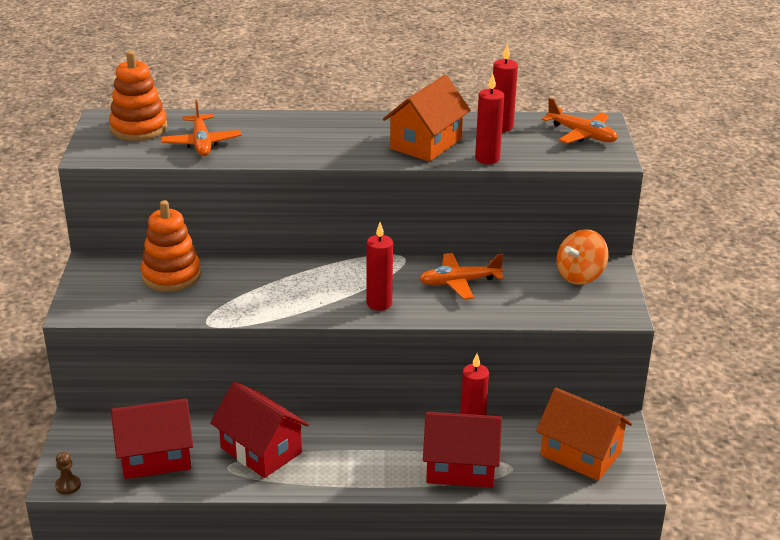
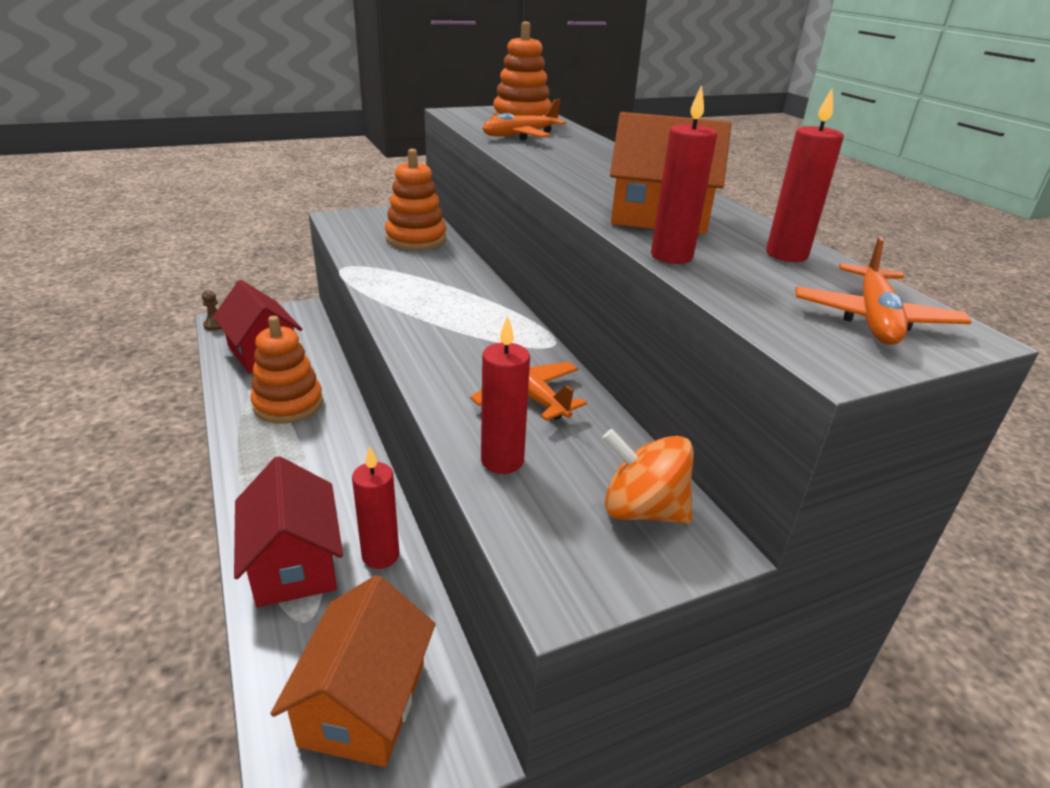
camera: 65 degrees right, 0 degrees up
red house [210,382,309,478] -> orange stacking toy [250,316,323,424]
red candle [367,222,393,311] -> red candle moved to [481,316,530,474]

